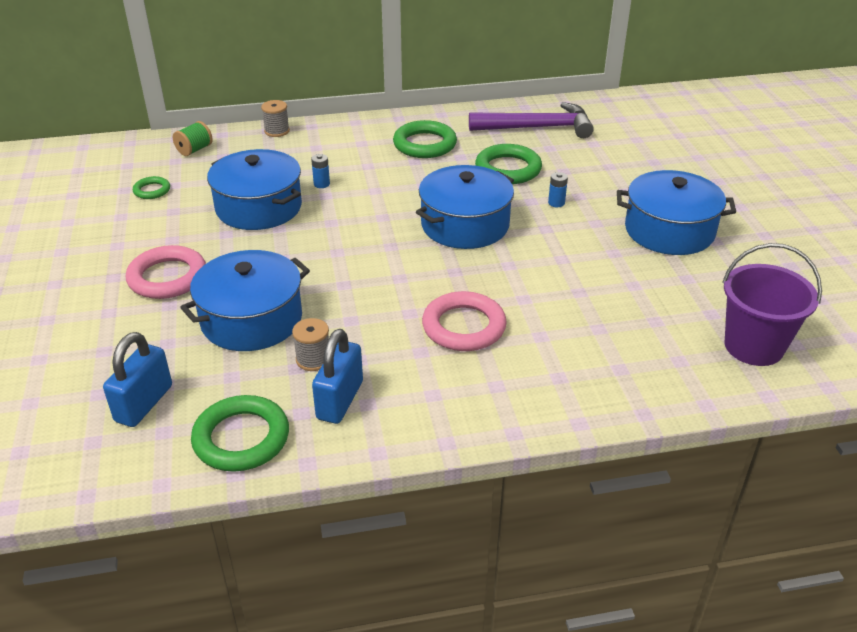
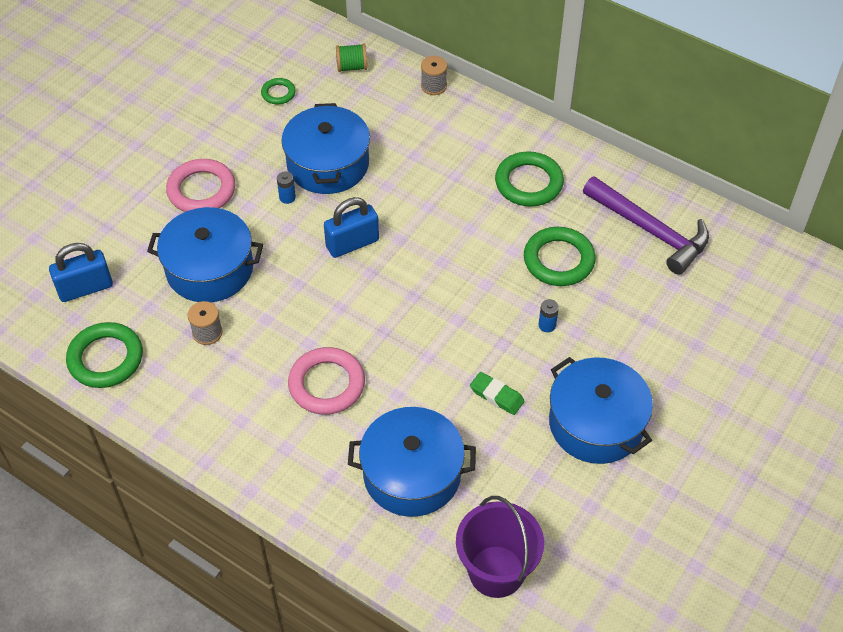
camera: 45 degrees right, 15 degrees up
blue battery [311,154,330,188] -> blue battery moved to [277,171,296,204]
blue padlock [312,329,363,424] -> blue padlock moved to [324,197,379,258]
blue pot [416,165,514,249] -> blue pot moved to [348,407,476,517]
none -> green eraser [470,372,525,415]

